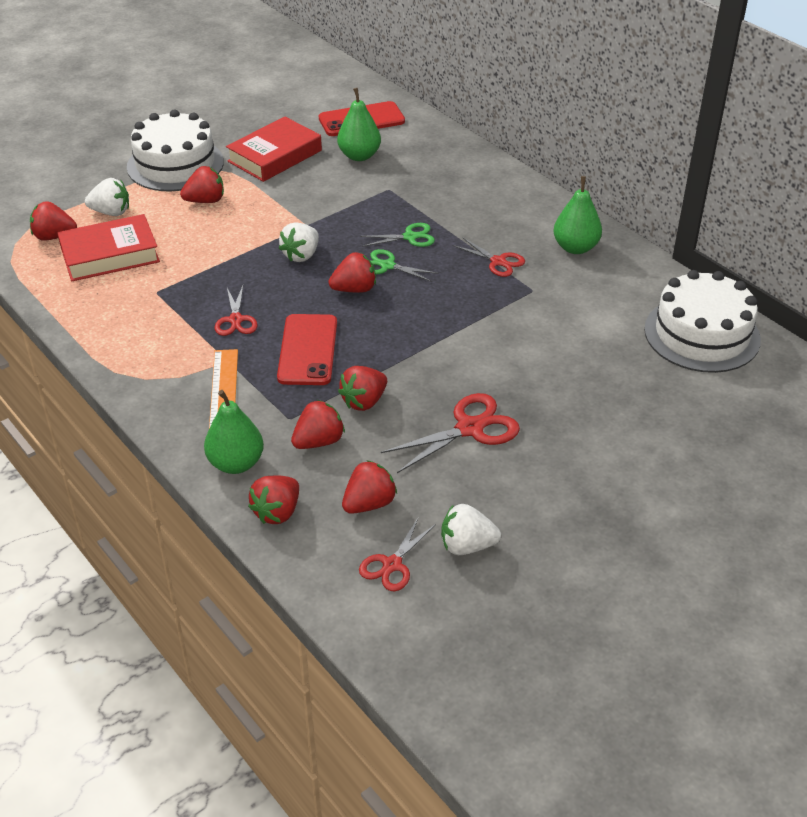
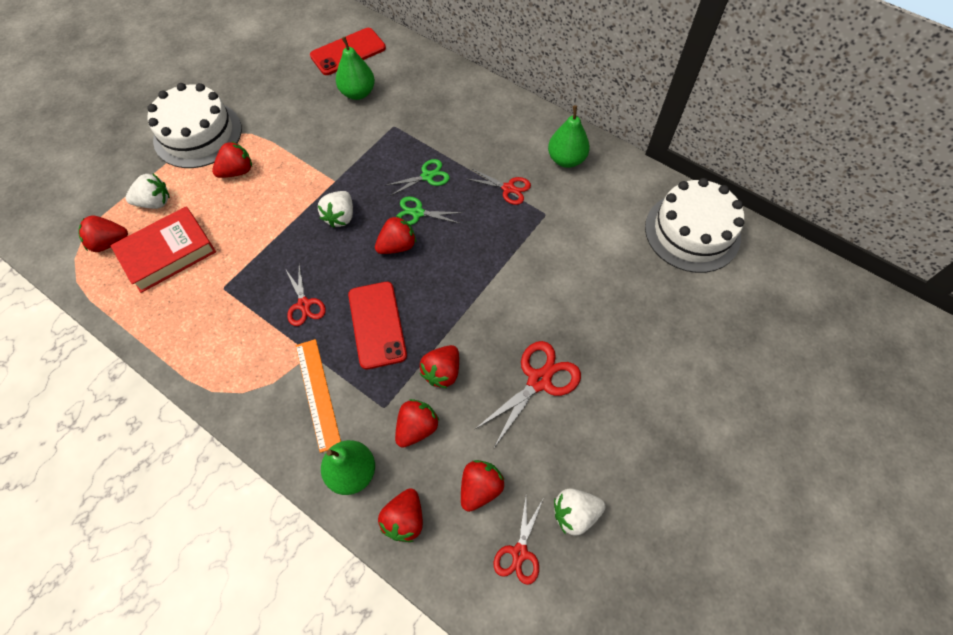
camera: 15 degrees left, 20 degrees up
red book [226,116,322,182] -> none

